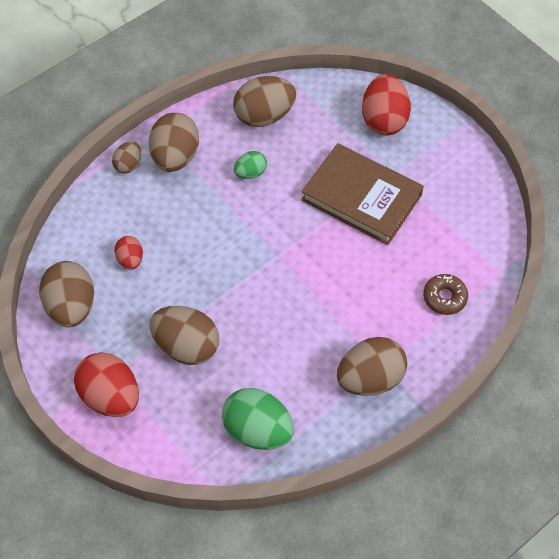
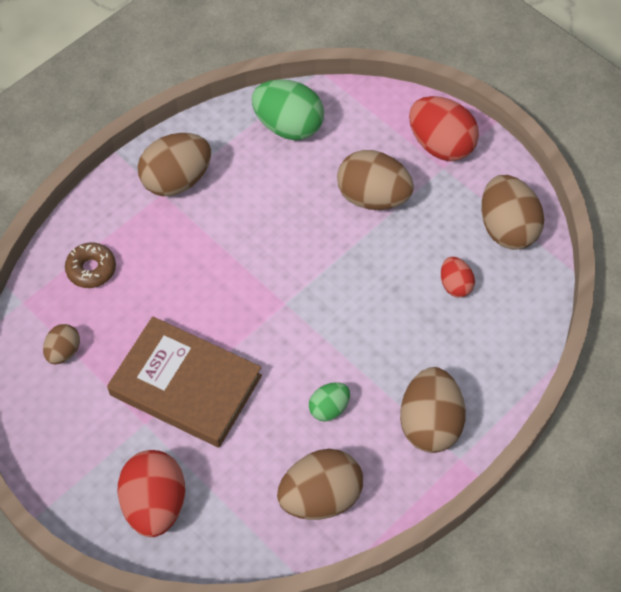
camera: 175 degrees right, 0 degrees up
brown egg [112,141,141,173] -> brown egg moved to [43,324,80,364]

